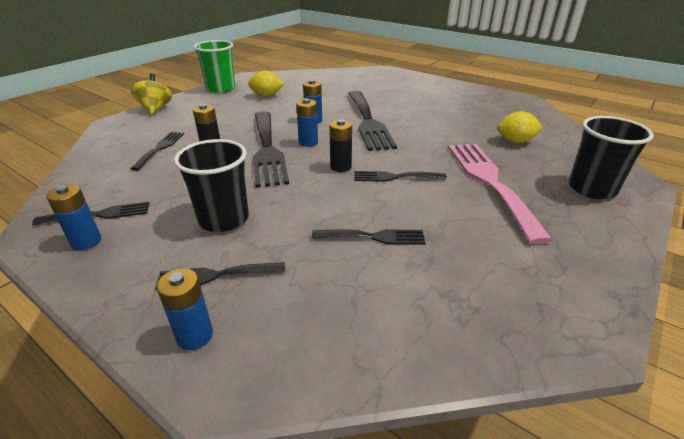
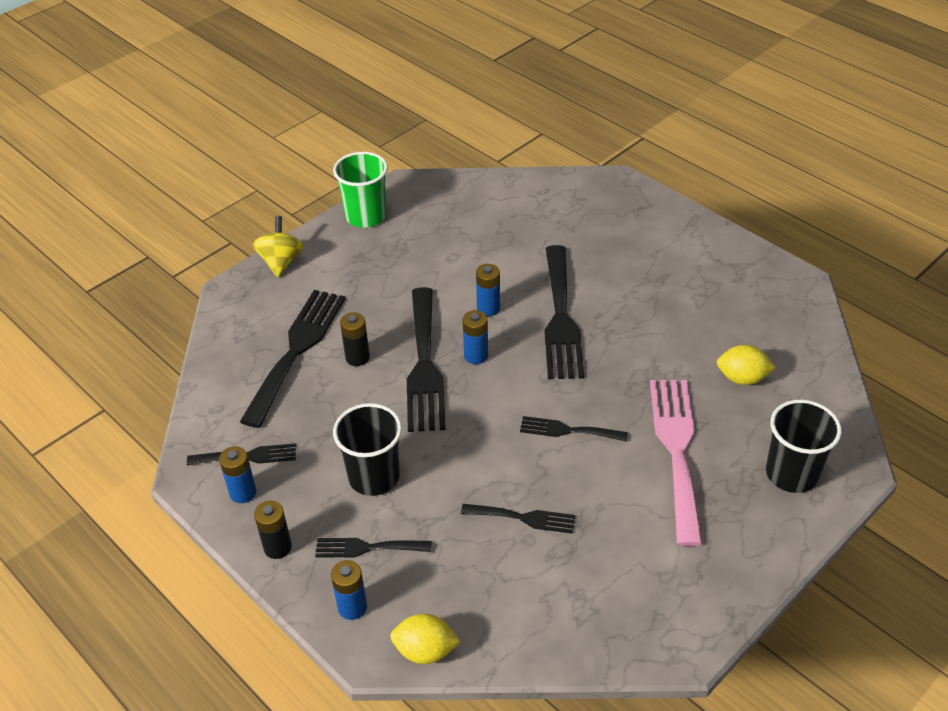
camera: 10 degrees right, 10 degrees up
black fork [130,132,184,171] -> black fork [240,290,345,428], size x1.91
yellow lemon [248,71,284,97] -> yellow lemon moved to [390,614,460,664]
black battery [330,119,352,172] -> black battery moved to [254,501,292,559]

